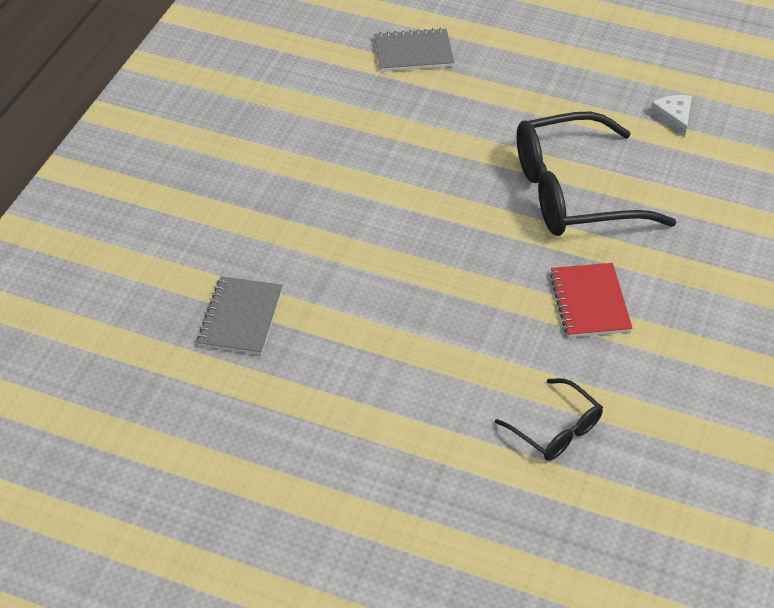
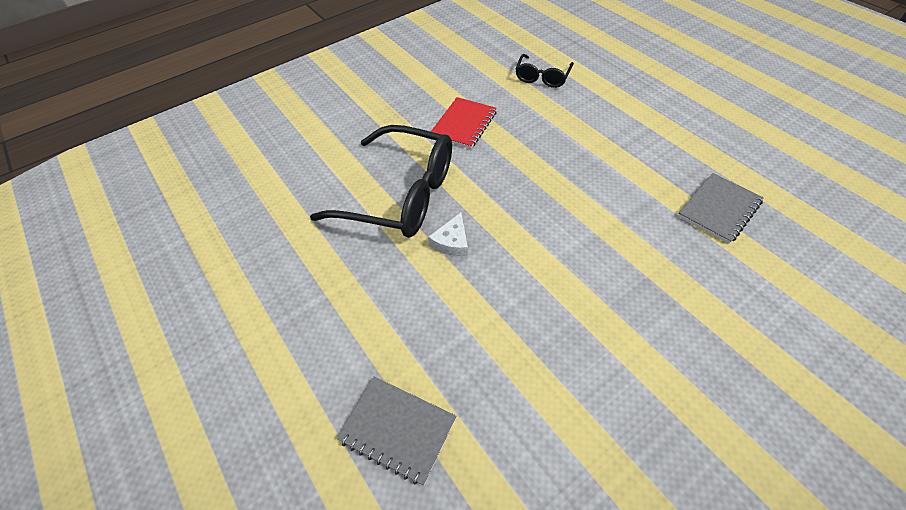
camera: 145 degrees left, 5 degrees up
black glasses [495,378,603,460] -> black glasses turned 150 degrees counterclockwise [516,54,574,88]
white cheese [650,95,692,137] -> white cheese moved to [428,212,468,256]

